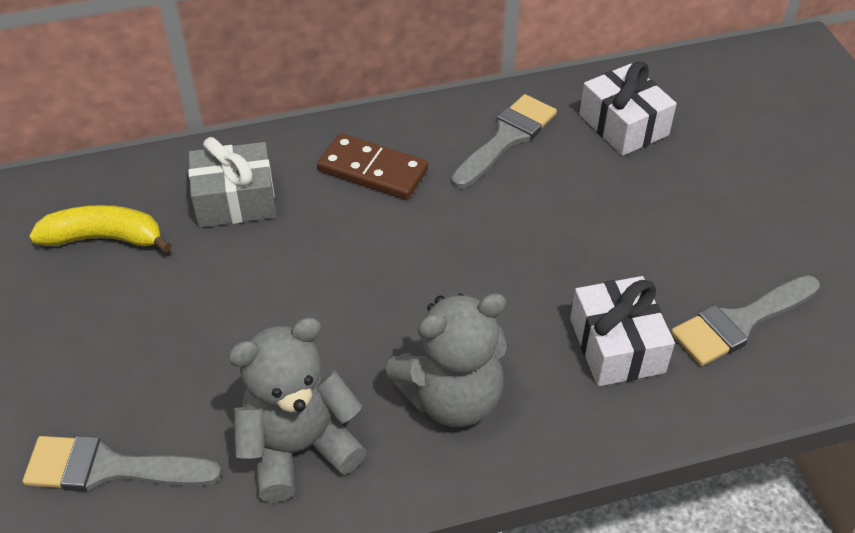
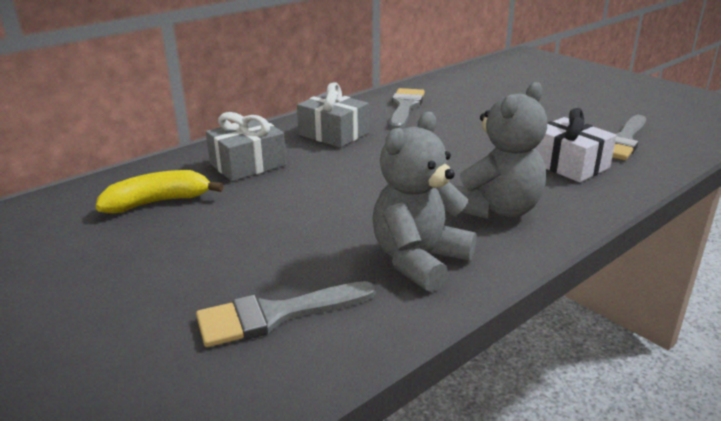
camera: 25 degrees left, 20 degrees down
brown domino [317,133,428,200] -> grey gift [297,82,369,148]
white gift [579,61,677,156] -> none

